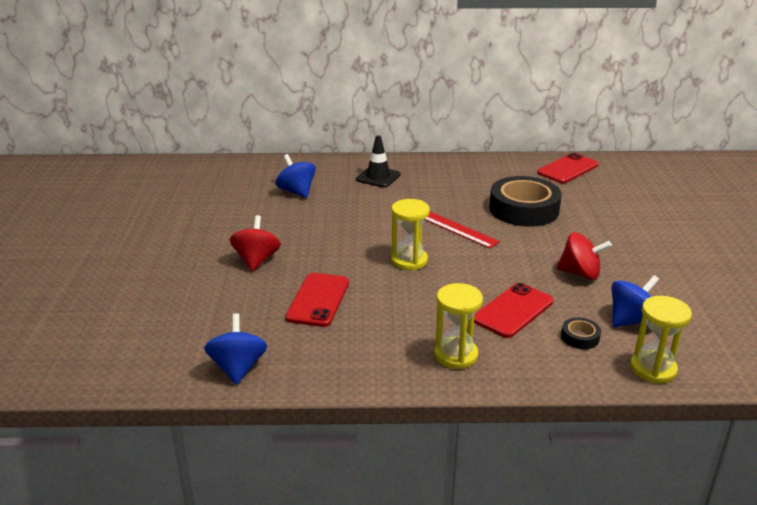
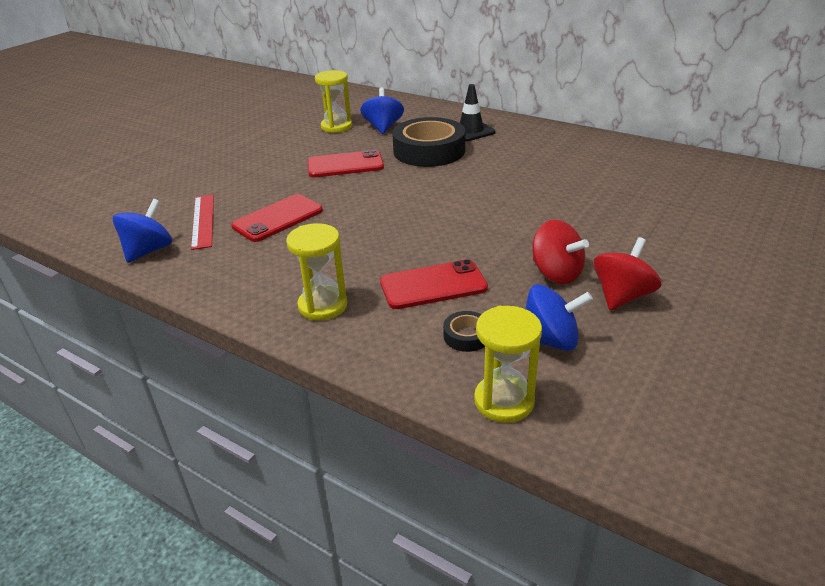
camera: 35 degrees right, 5 degrees up
red spinning top [230,215,281,271] -> red spinning top moved to [593,237,661,310]
yellow hourglass [391,199,430,270] -> yellow hourglass moved to [315,70,352,133]
red ruler [424,212,500,248] -> red ruler moved to [191,195,214,250]
black tape [489,176,562,227] -> black tape moved to [392,117,465,167]
red phone [537,153,599,183] -> red phone moved to [307,150,384,177]

